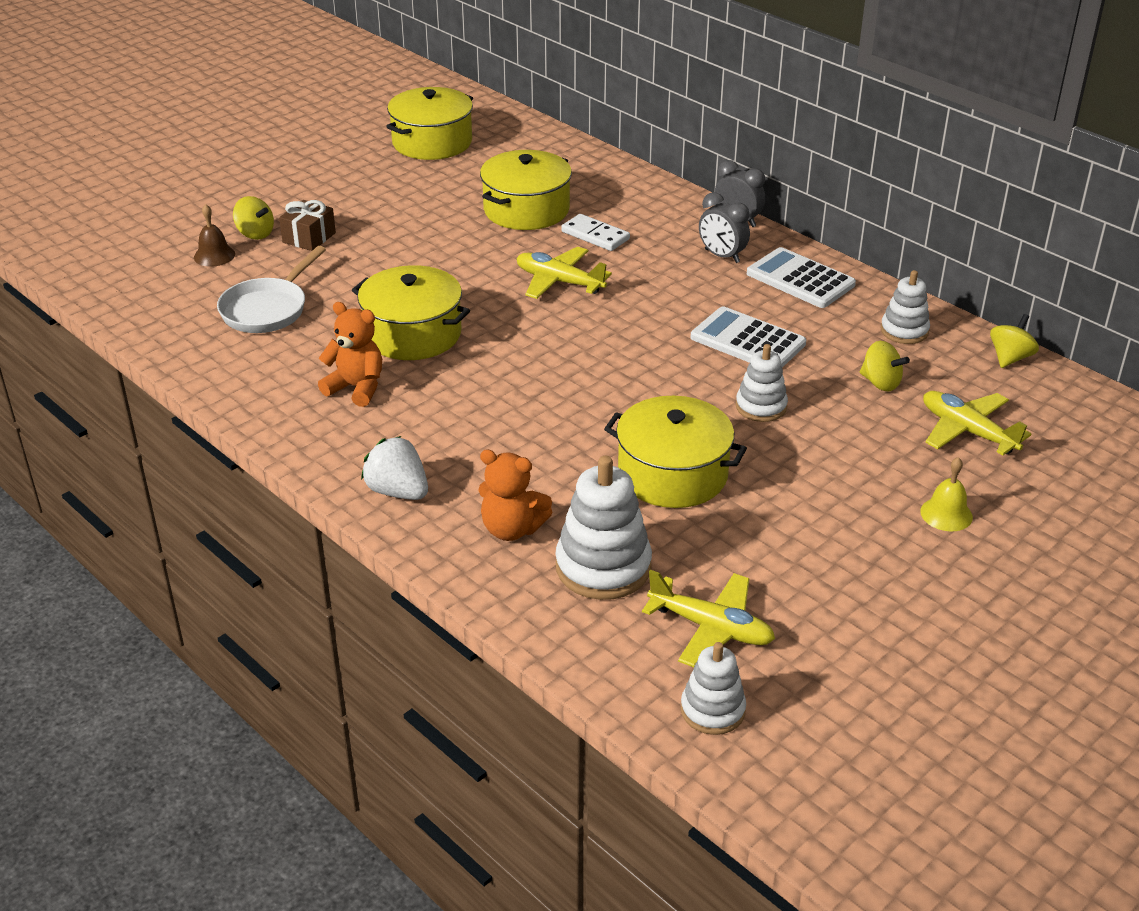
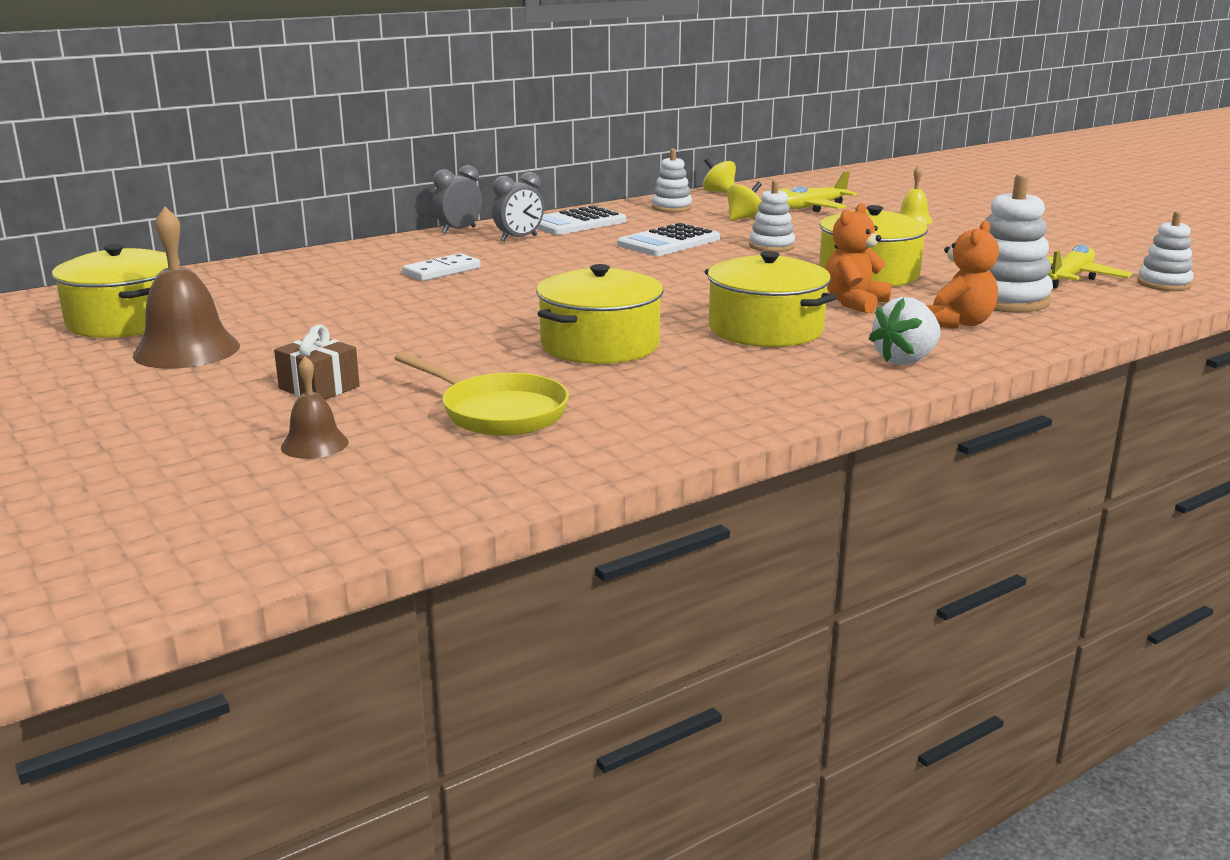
camera: 80 degrees left, 15 degrees down
white pan [217,246,326,333] -> yellow pan [394,352,569,436]
yellow spinning top [233,196,274,240] -> none
orange teddy bear [318,302,382,407] -> orange teddy bear moved to [826,203,892,314]
yellow pot [480,150,572,230] -> yellow pot moved to [705,251,837,347]
yellow plane [517,246,612,299] -> none
none -> brown bell [133,207,240,369]

